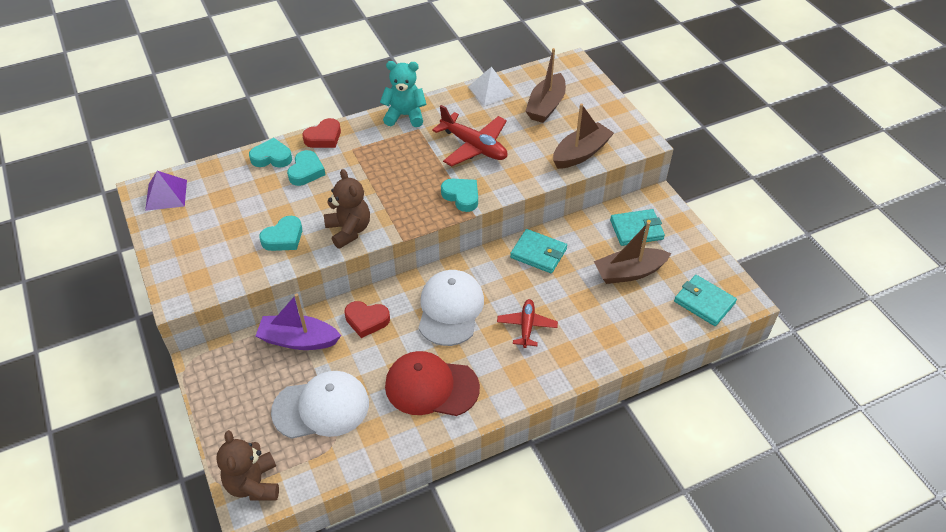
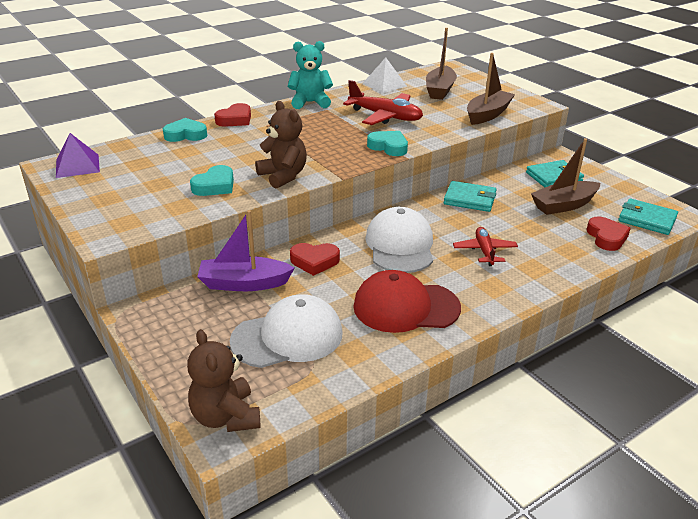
camera: 10 degrees left, 15 degrees down
turquoise heart [287,150,326,186] -> none
none -> red heart [586,216,631,251]

